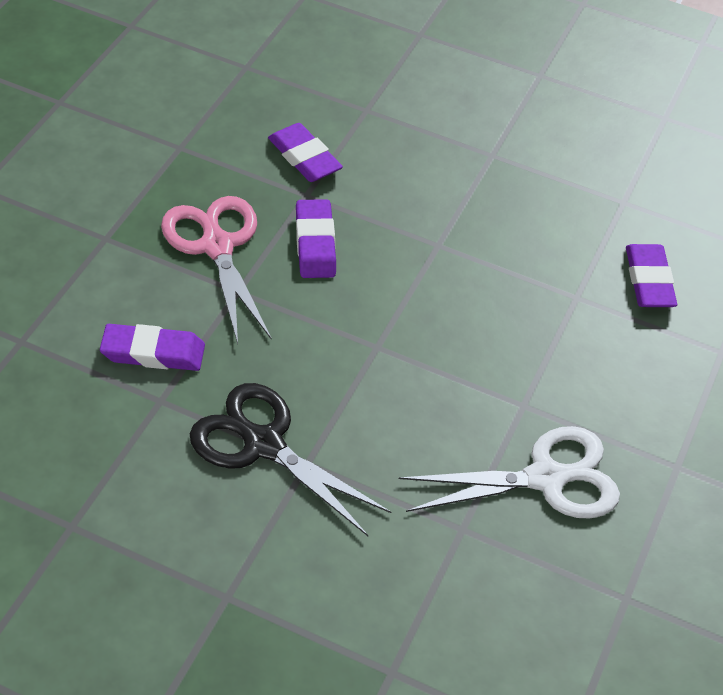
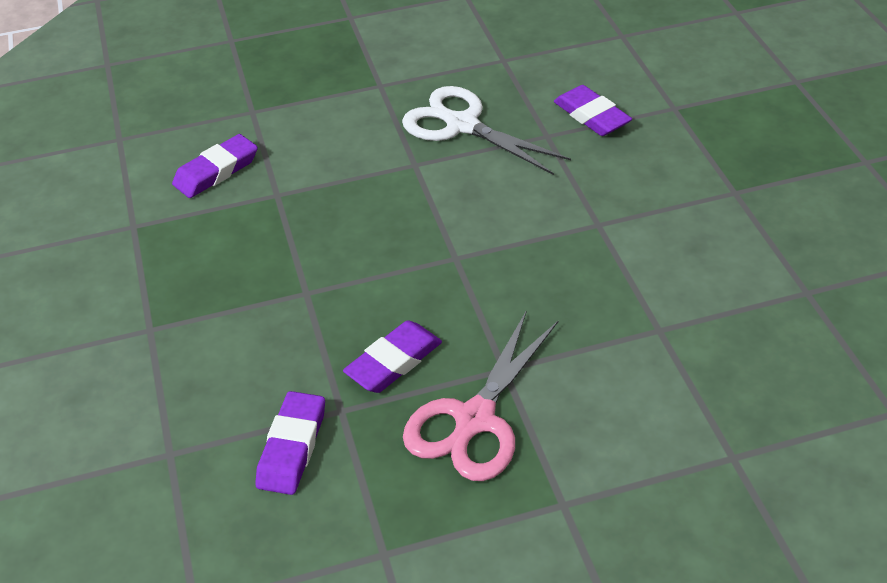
camera: 125 degrees left, 5 degrees down
purple eraser [100,324,205,371] -> purple eraser moved to [554,85,632,136]
black scissors [190,383,391,536] -> none

